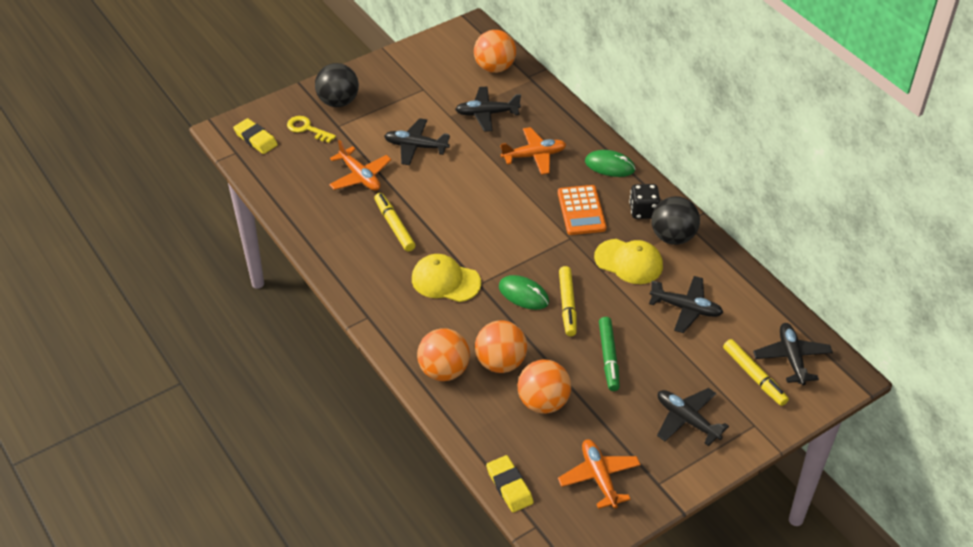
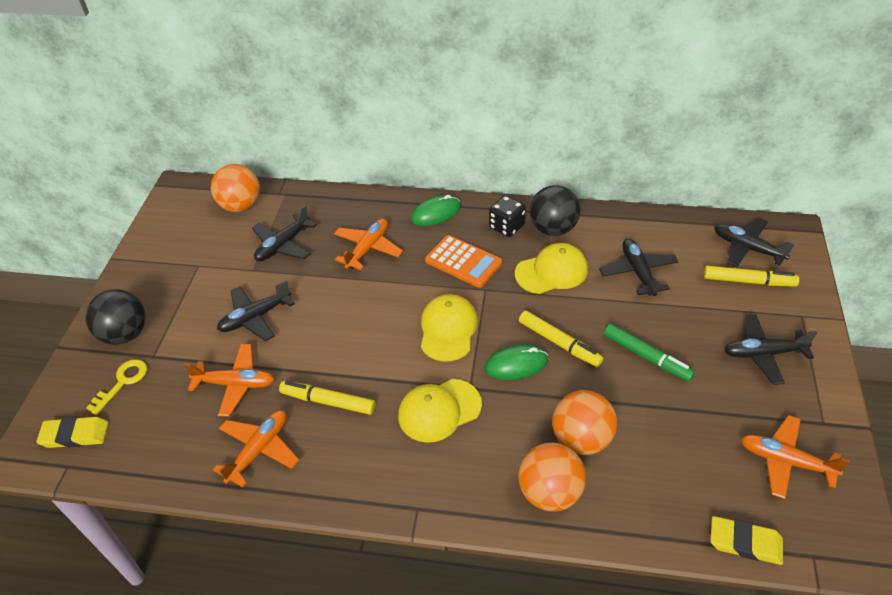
camera: 45 degrees left, 0 degrees up
yellow key [287,116,336,143] -> yellow key turned 135 degrees clockwise [86,359,147,415]
orange ball [517,359,571,414] -> none
black plane [649,276,723,333] -> black plane turned 75 degrees counterclockwise [599,239,679,296]
none -> orange plane [213,410,299,488]
none -> yellow cap [421,294,478,361]

